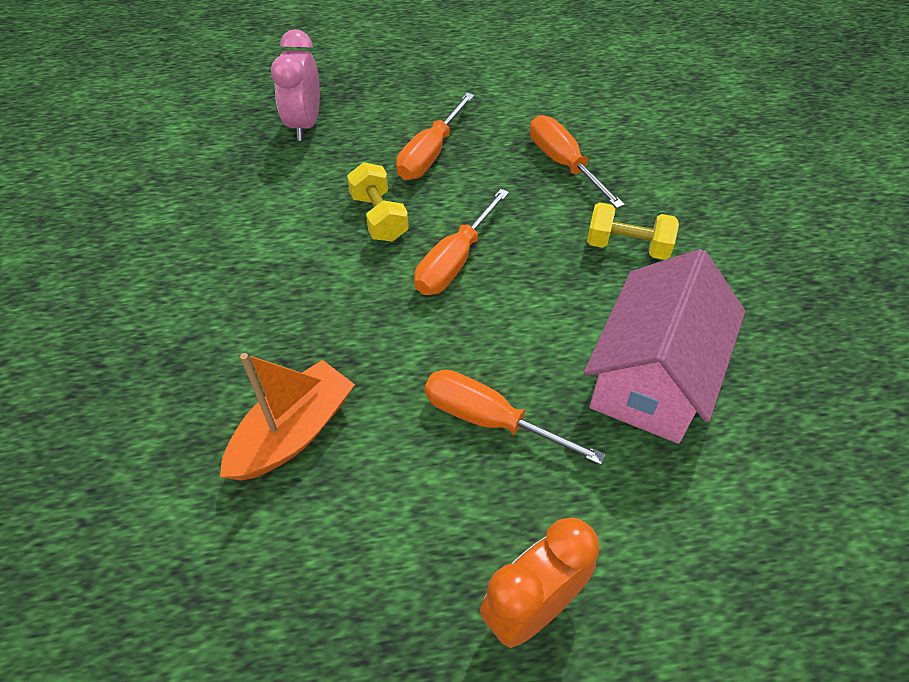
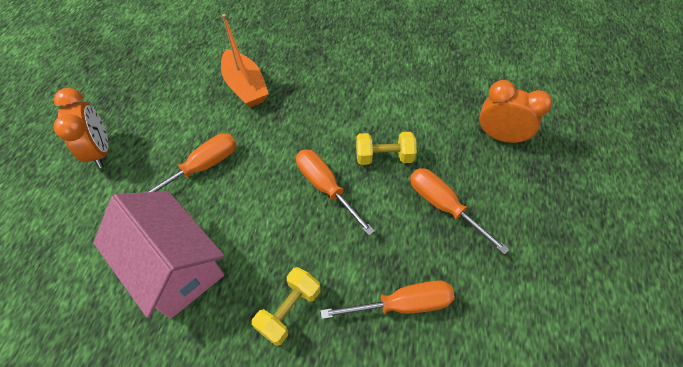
camera: 110 degrees right, 5 degrees up
pink clock [271,29,320,141] -> orange clock [478,80,552,144]

